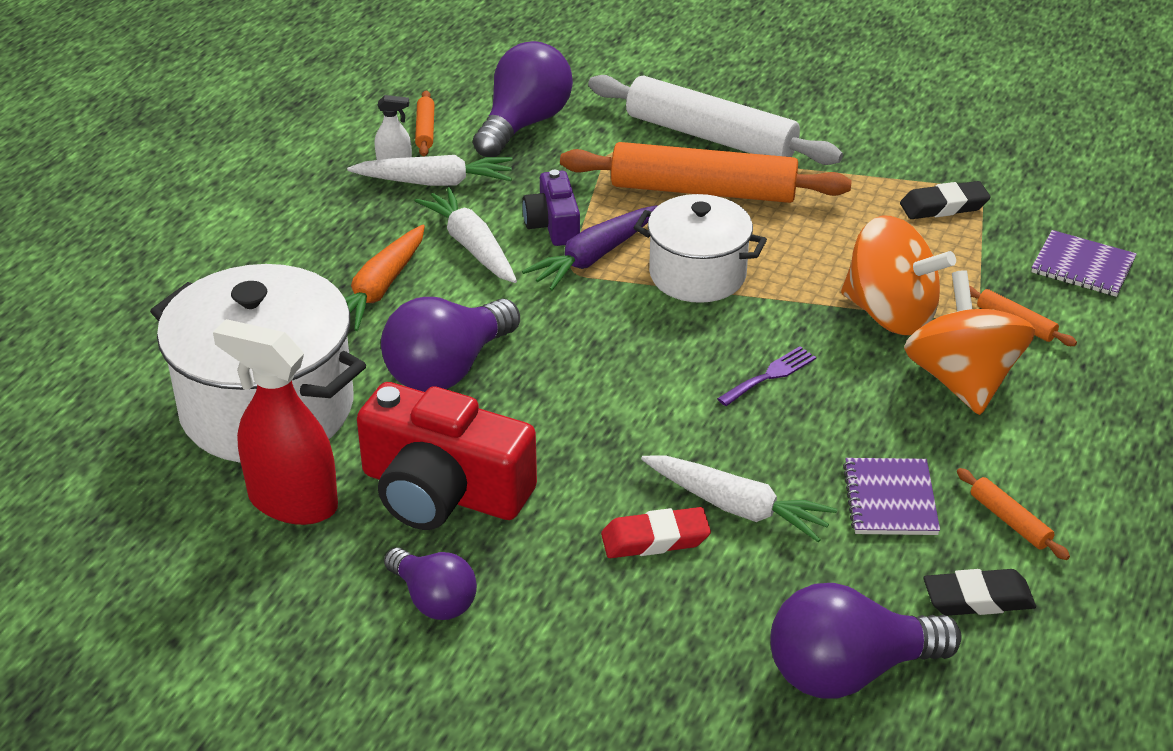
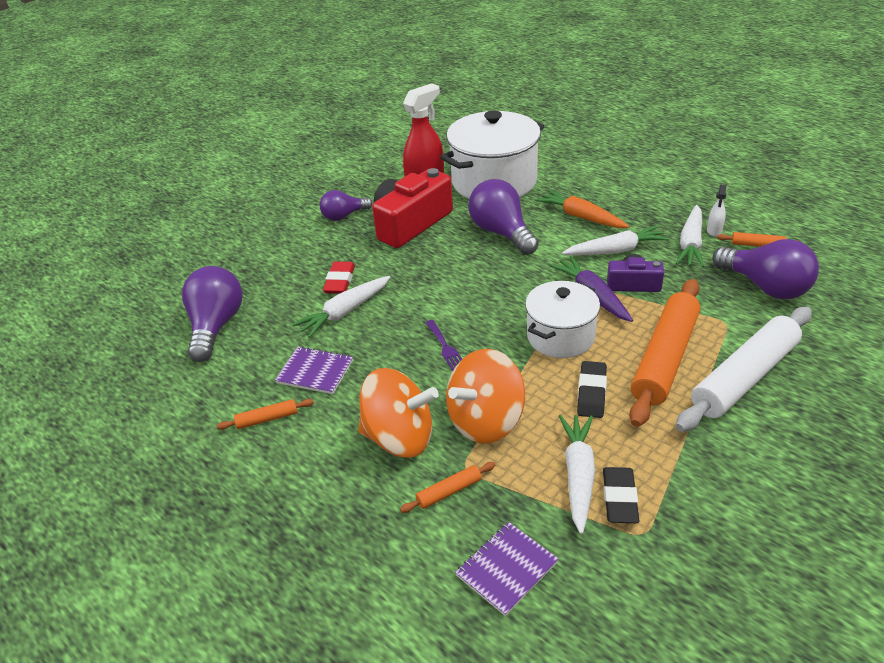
camera: 110 degrees right, 0 degrees up
black eraser [923,569,1036,616] -> black eraser moved to [577,361,607,418]
none -> white carrot [559,415,595,534]

